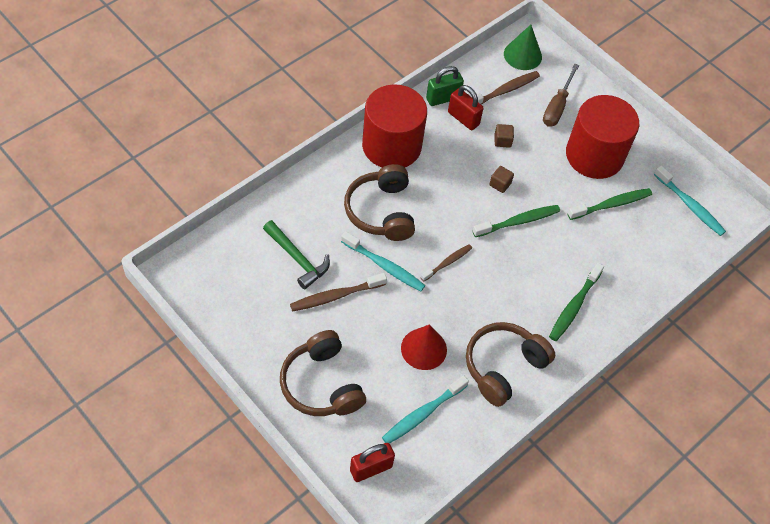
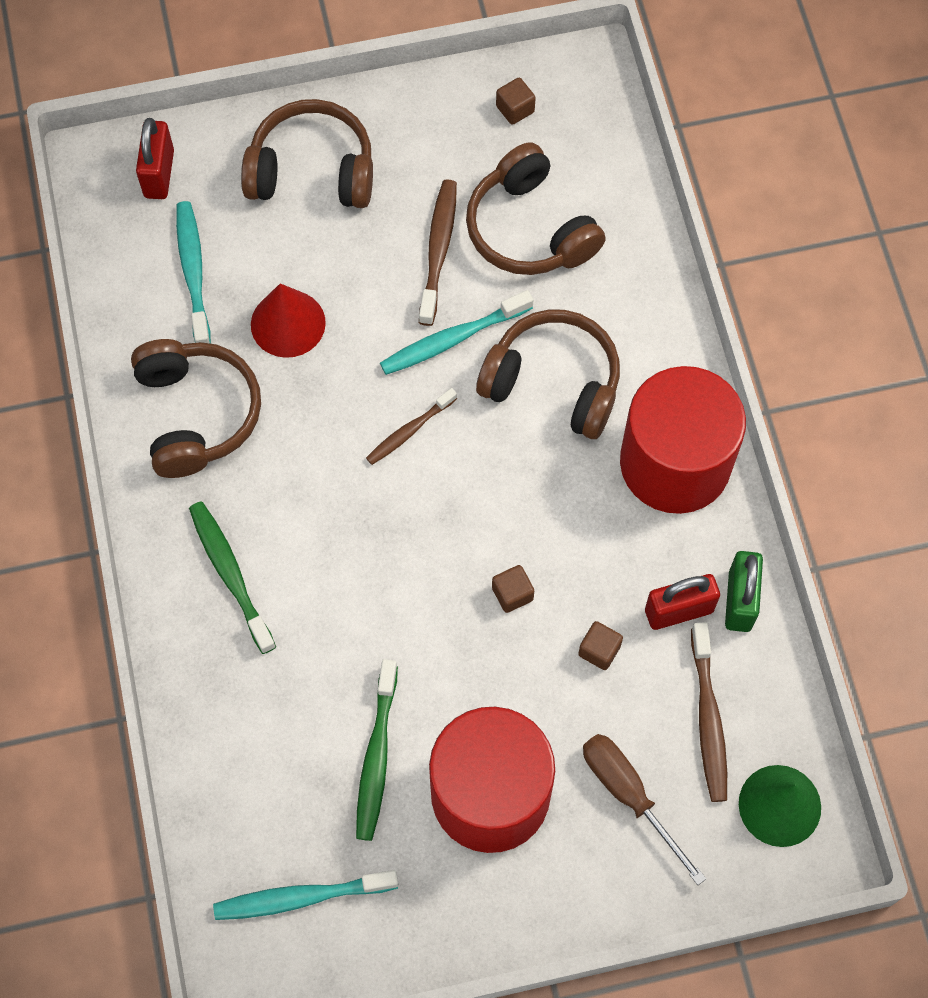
camera: 125 degrees right, 10 degrees up
green hammer [263,220,330,289] -> brown headphones [466,142,606,275]
brown toothbrush [421,244,472,281] -> brown toothbrush turned 60 degrees clockwise [366,388,457,465]
green toothbrush [473,205,560,237] -> none
none -> brown cube [496,78,536,125]

